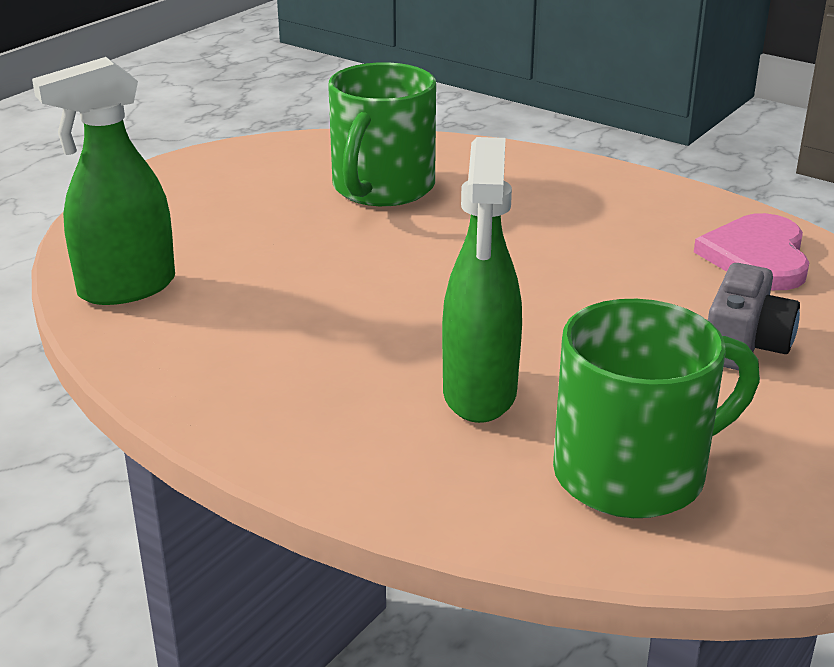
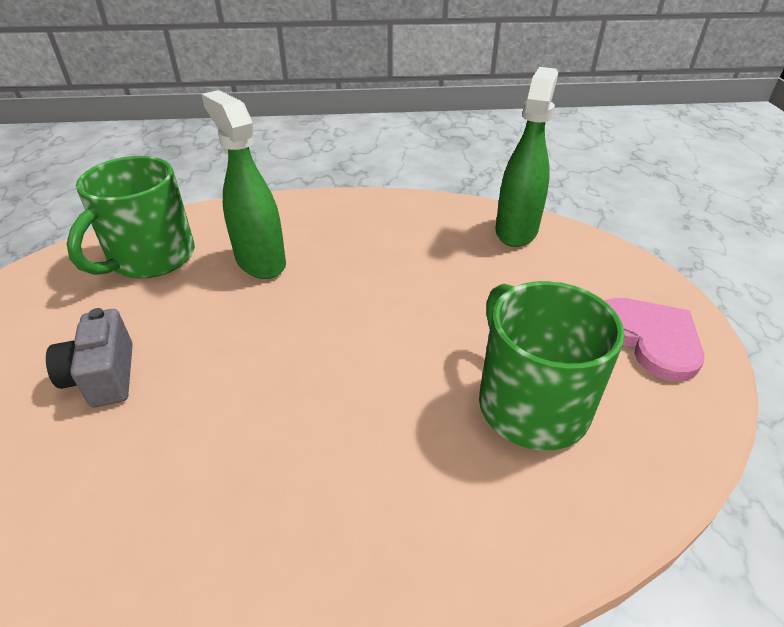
camera: 140 degrees right, 10 degrees up
pink heart [694,213,810,290] -> pink heart moved to [605,298,704,382]

